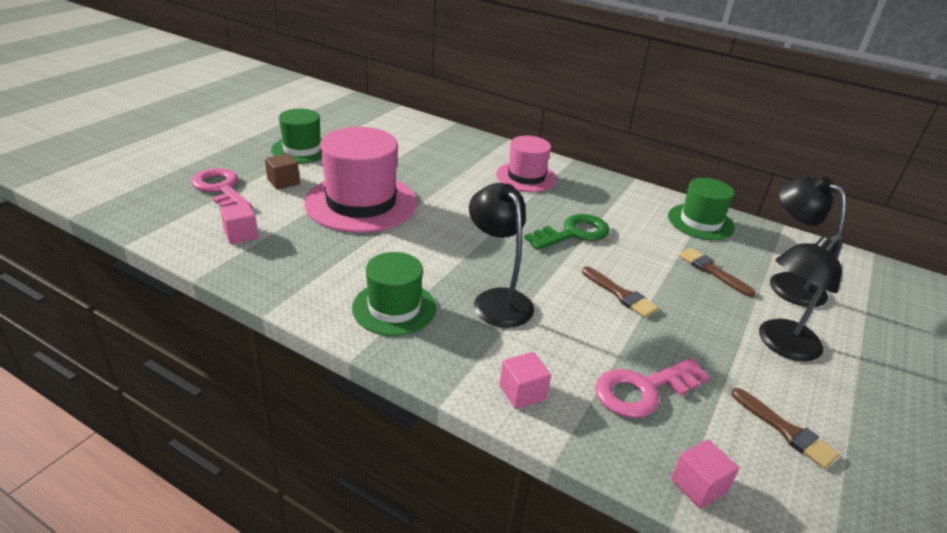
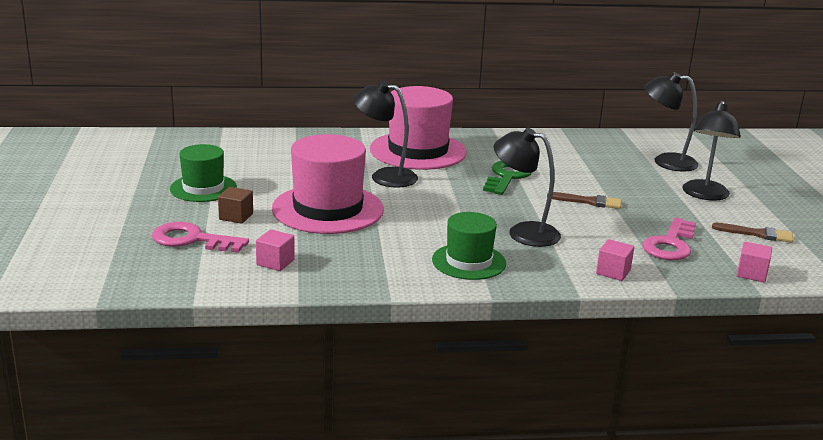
camera: 35 degrees left, 10 degrees down
pink hat [496,136,557,192] -> pink hat [370,86,467,170], size x1.65
green hat [668,178,735,240] -> none
brown brush [679,248,756,297] -> none
none -> black lamp [353,81,418,188]

